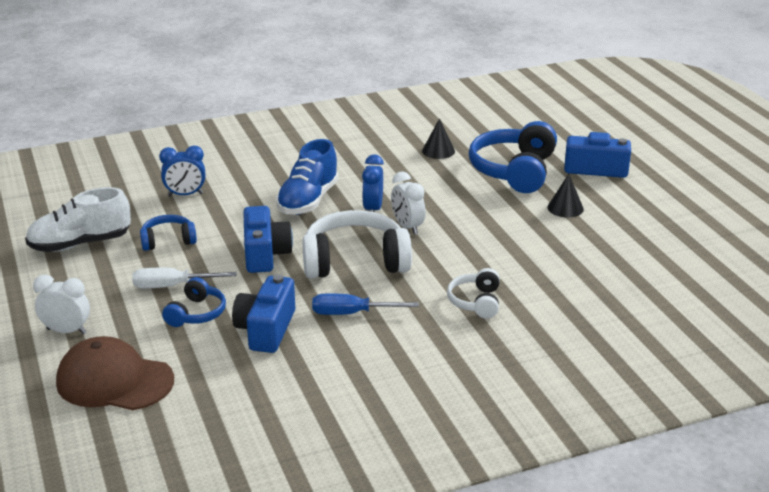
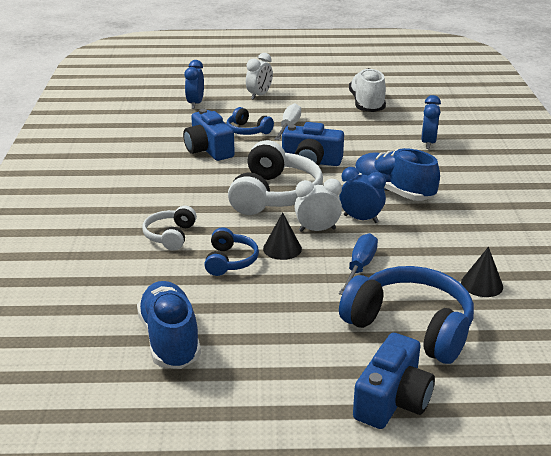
camera: 110 degrees right, 0 degrees up
brown cap [56,336,174,410] -> blue clock [185,60,204,109]
blue headphones [140,215,197,251] -> blue headphones moved to [204,227,259,276]
blue camera [232,274,295,353] -> blue camera turned 150 degrees counterclockwise [183,109,235,161]
blue screwdriver [312,293,419,315] -> blue screwdriver moved to [339,233,378,295]
white headphones [447,268,500,318] -> white headphones turned 105 degrees counterclockwise [142,206,197,251]
black cone [547,174,584,218] -> black cone moved to [263,212,302,260]
none -> blue shoe [137,281,201,369]

